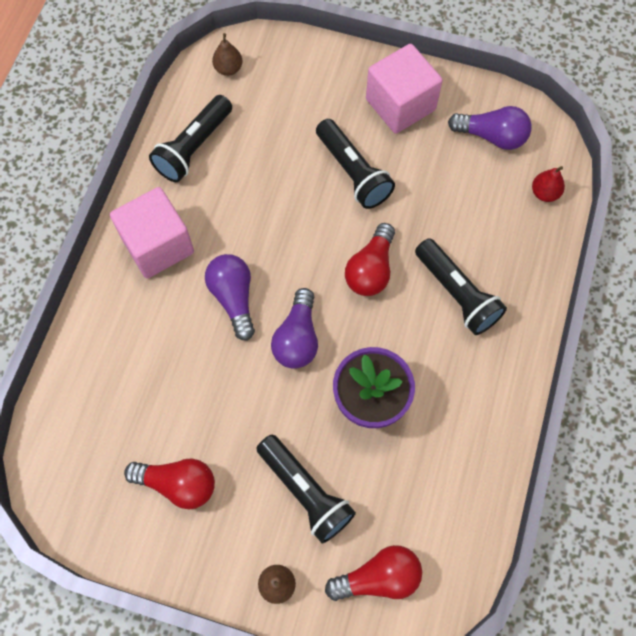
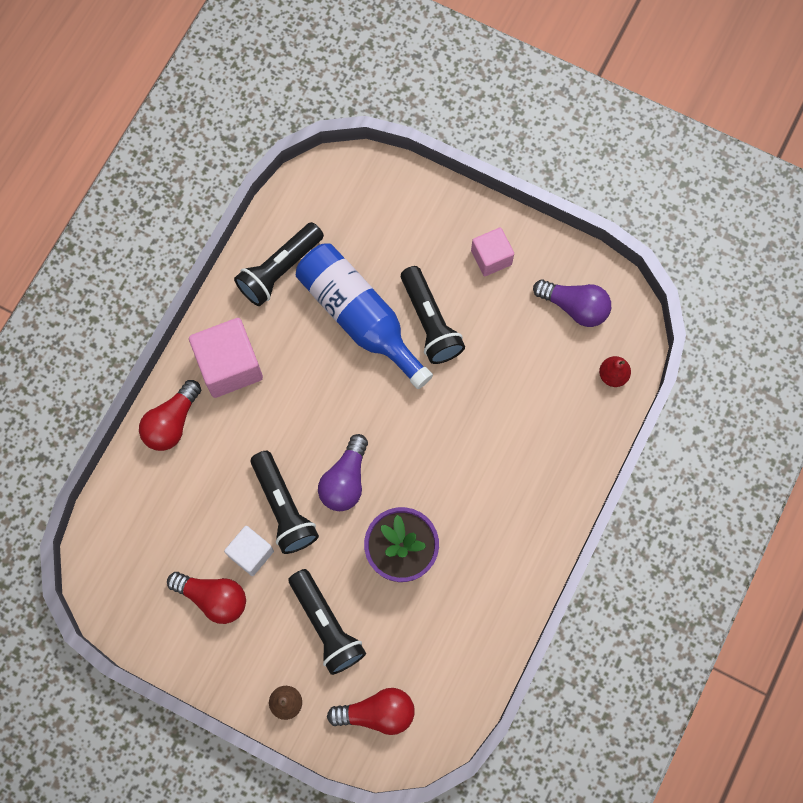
camera: 10 degrees right, 5 degrees up
purple light bulb [205,254,255,341] -> none
brown pear [212,33,242,76] -> none
red light bulb [345,223,395,296] -> red light bulb moved to [139,380,201,451]
pink cube [366,44,443,134] -> pink cube [471,227,514,276], size x0.60
black flashlight [415,238,507,335] -> black flashlight moved to [251,451,319,554]
none -> white cube [224,526,274,576]
none -> blue bottle [296,243,433,389]

